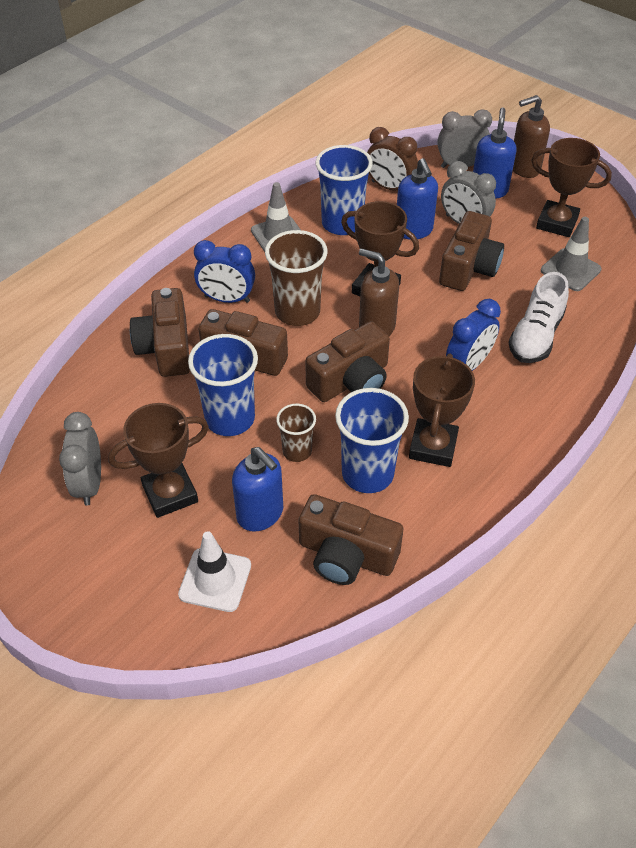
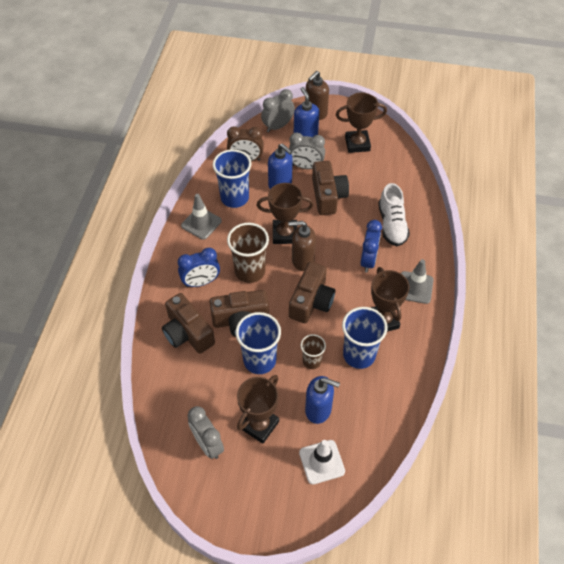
camera: 30 degrees left, 5 degrees up
brown camera [299,494,403,585] -> none
grey traffic cone [541,217,602,291] -> grey traffic cone moved to [401,259,433,304]

